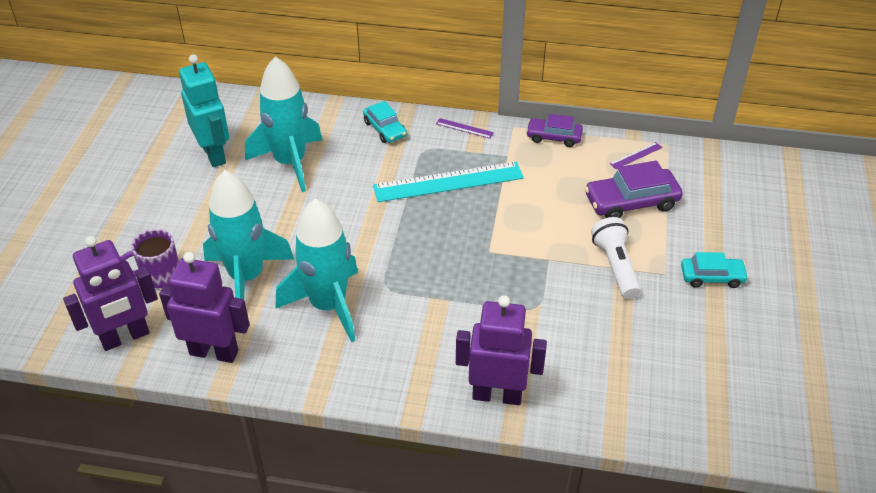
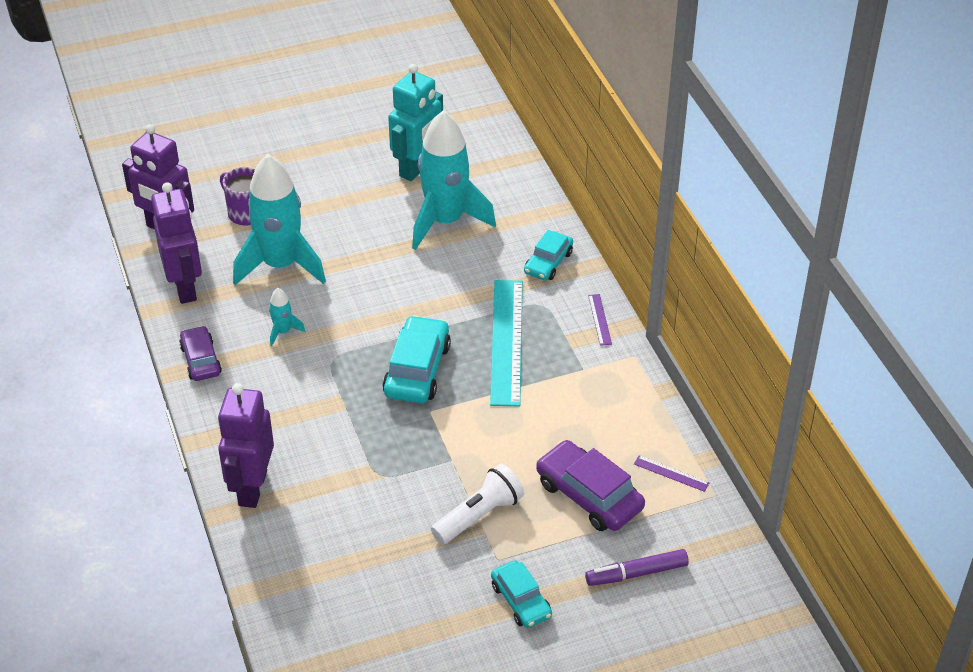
camera: 60 degrees right, 0 degrees up
turquoise rocket [276,198,358,342] -> turquoise rocket [269,288,305,346], size x0.41
turquoise ruler [373,162,524,202] -> turquoise ruler turned 45 degrees clockwise [490,280,523,406]
purple robot [456,295,547,405] -> purple robot turned 150 degrees counterclockwise [218,383,274,508]
purple car [526,114,583,147] -> purple car moved to [179,326,222,381]
none -> turquoise car [382,315,451,403]
none -> purple marker [585,549,689,586]

